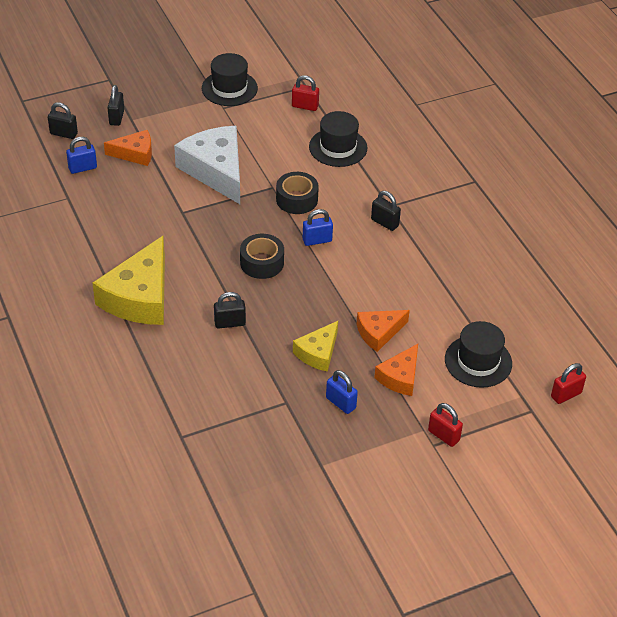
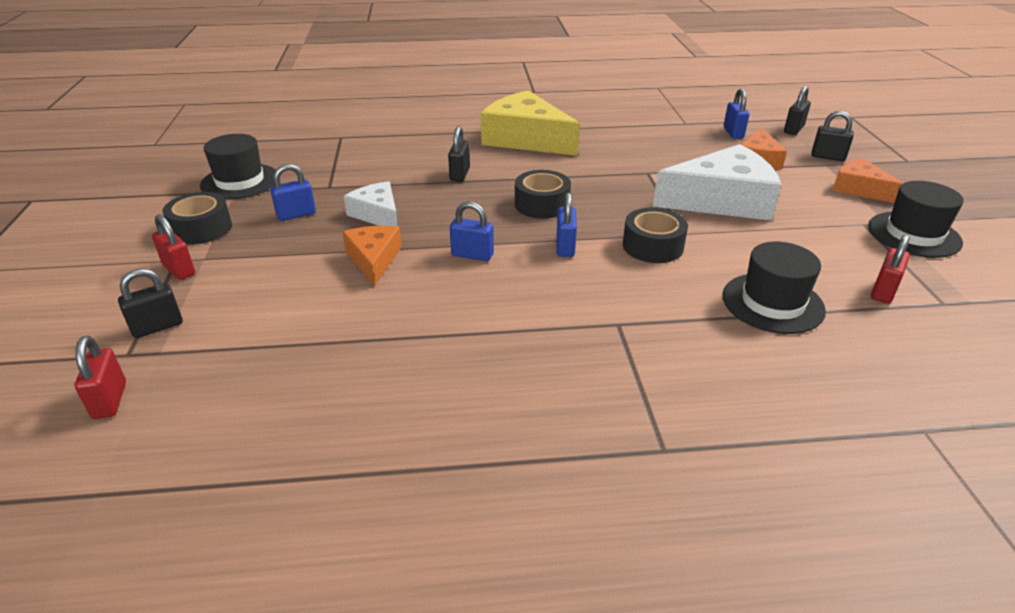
camera: 110 degrees right, 10 degrees down
yellow cheese [293,321,338,372] -> white cheese [344,181,398,226]
black padlock [371,191,401,231] -> black padlock moved to [118,268,183,338]
orange cheese [374,344,418,396] -> orange cheese moved to [832,158,903,203]
red padlock [428,403,463,447] -> red padlock turned 75 degrees clockwise [152,214,195,280]
black hat [445,321,512,388] -> black hat moved to [200,134,276,200]
none -> black tape [162,192,232,244]
none -> blue padlock [450,201,494,261]

